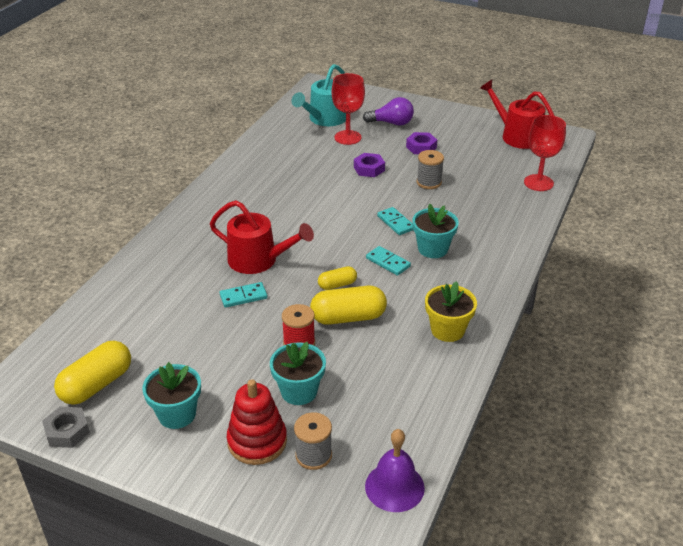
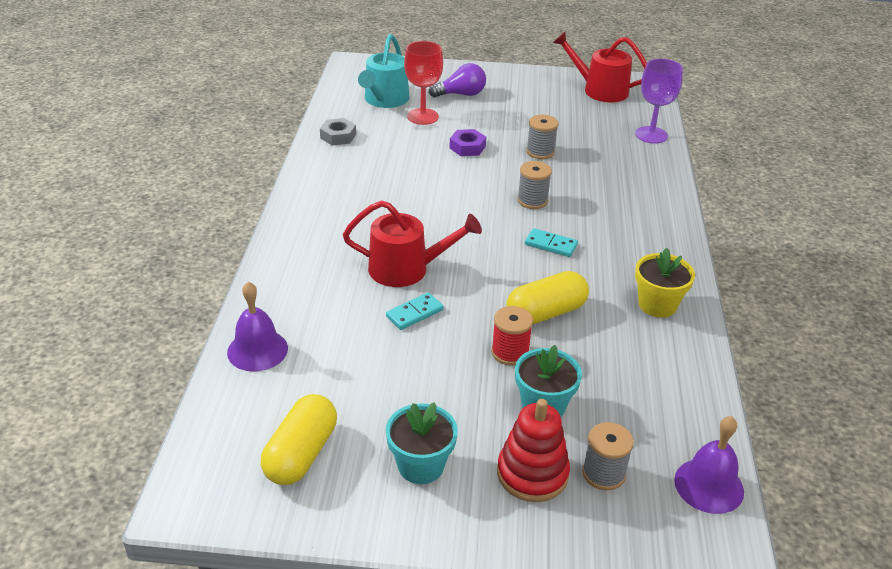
camera: 20 degrees left, 0 degrees up
grey nut [42,406,90,448] -> grey nut moved to [320,118,356,145]
yellow capsule [318,266,357,290] -> none
turquoise domino [377,207,413,235] -> grey spool [517,161,552,209]
purple nut [406,132,437,154] -> none
turquoise flower pot [412,203,459,258] -> none
red goblet [524,115,566,191] -> purple goblet [635,59,683,144]
none -> purple bell [227,281,288,372]

